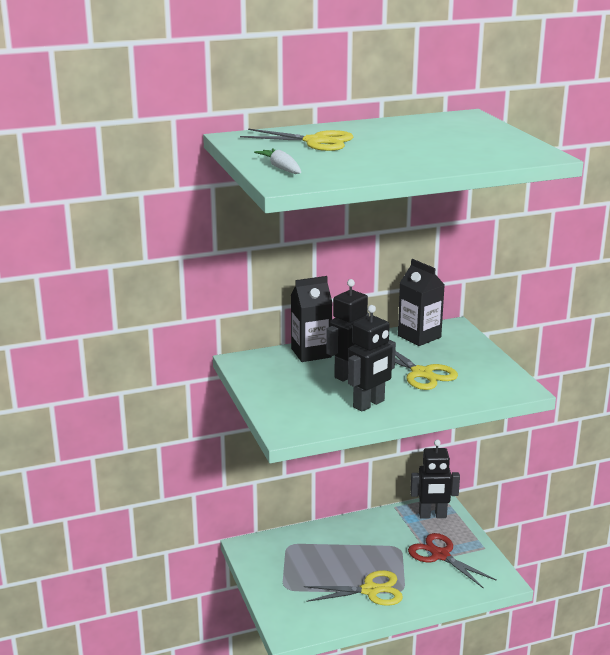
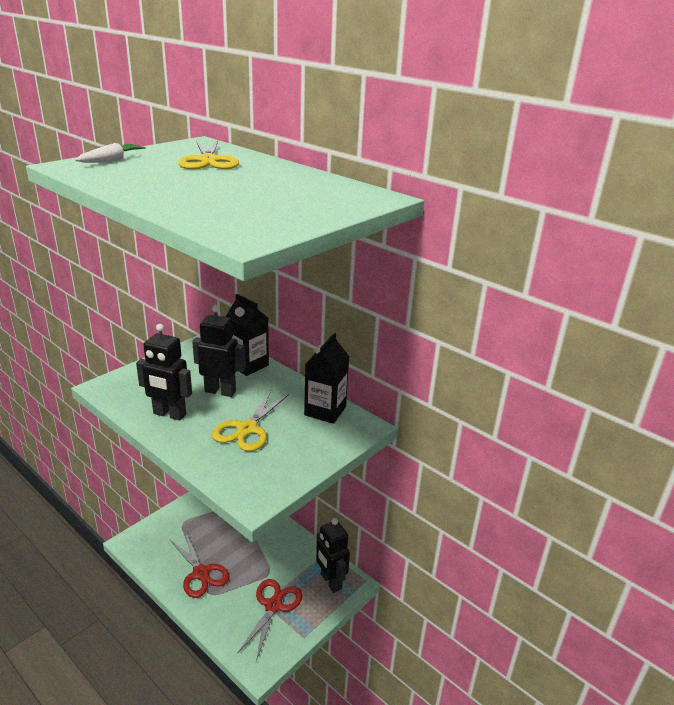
camera: 60 degrees right, 5 degrees up
yellow scissors [304,570,403,606] -> red scissors [169,533,229,598]

